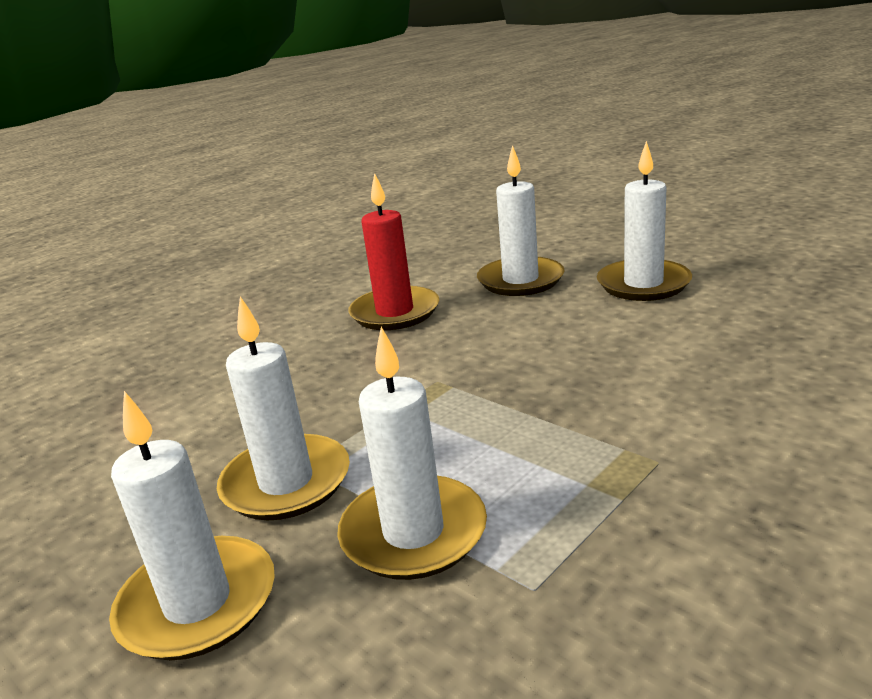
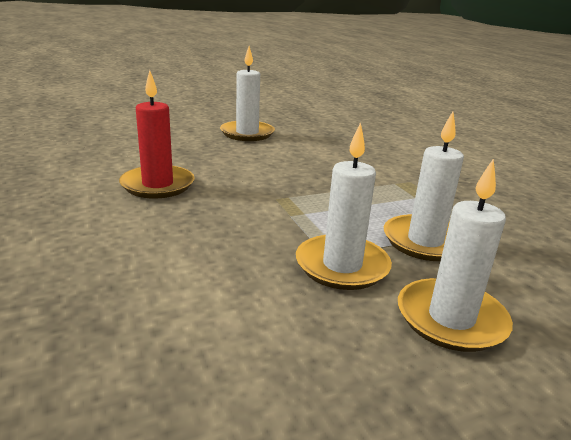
camera: 70 degrees left, 0 degrees up
white candle [477,145,565,296] -> none

